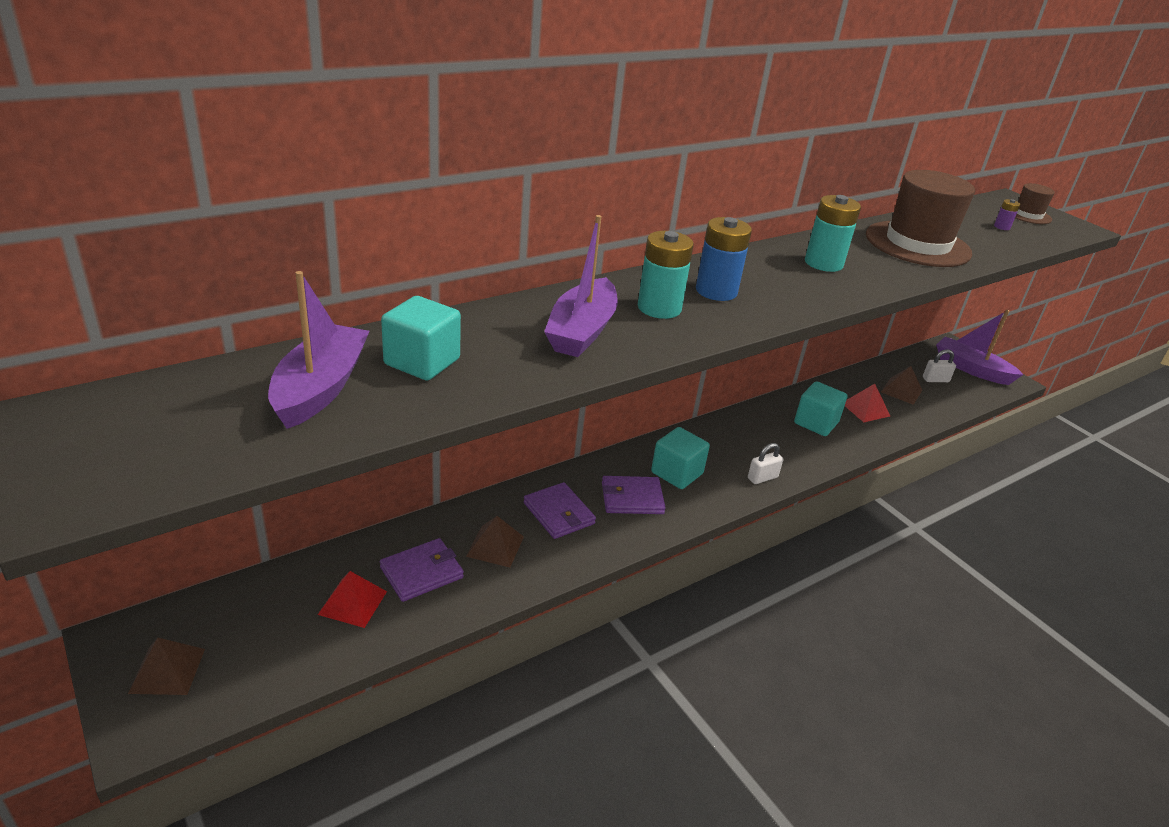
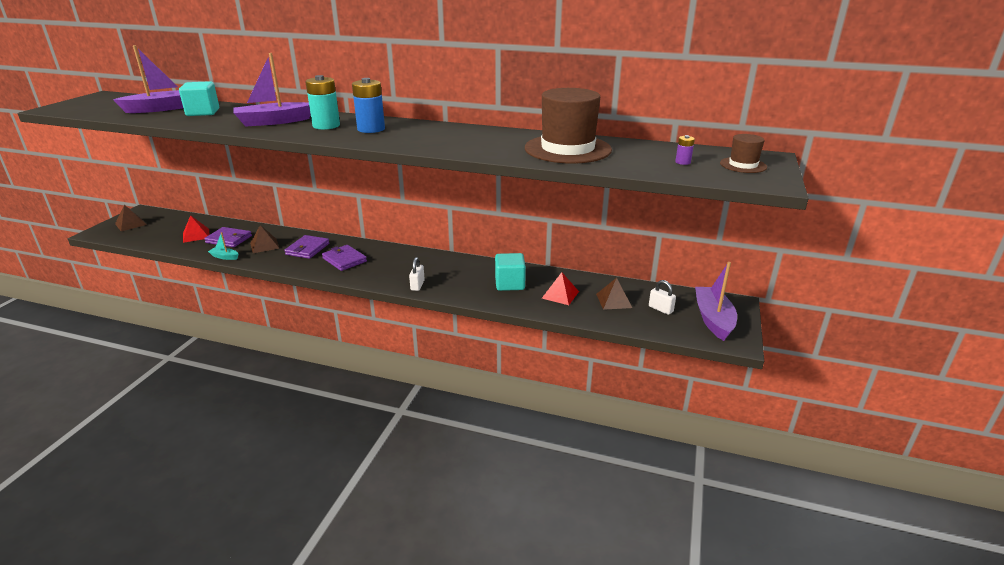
camera: 55 degrees right, 5 degrees down
turquoise cube [651,427,710,489] -> none
white padlock [748,443,783,484] -> white padlock turned 75 degrees clockwise [409,257,425,291]
turquoise battery [805,195,861,272] -> none
none -> turquoise boat [208,232,239,260]

